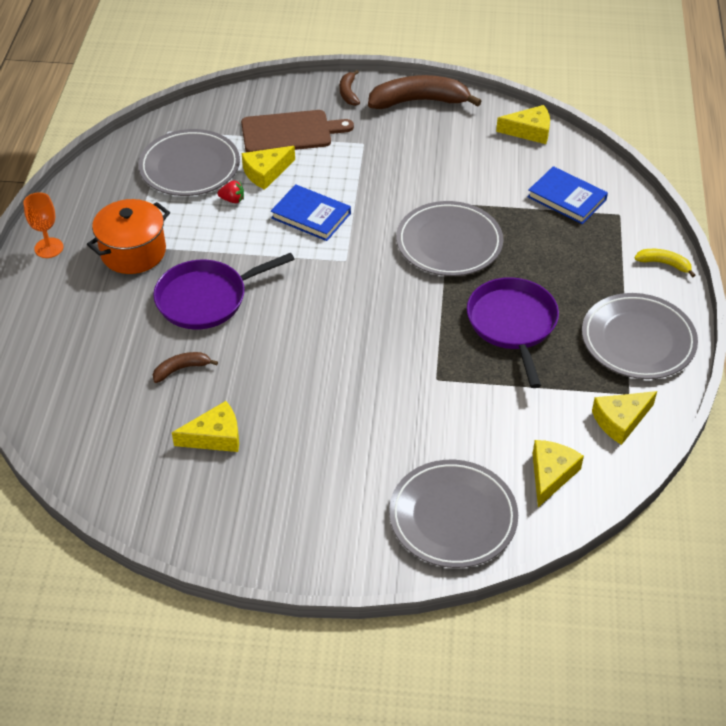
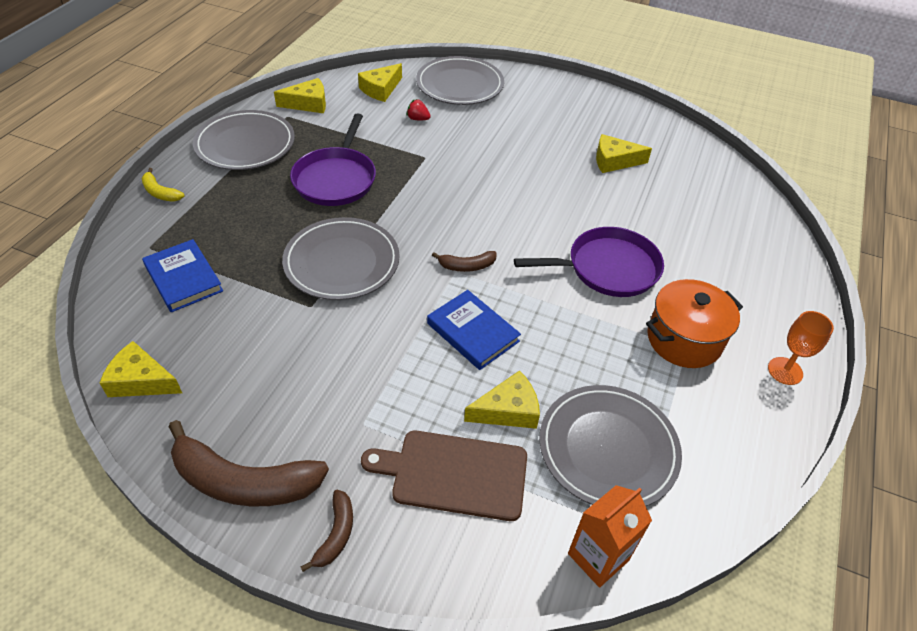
camera: 165 degrees left, 0 degrees up
brown banana [153,352,218,383] -> brown banana moved to [432,251,497,272]
red strawberry [218,181,244,203] -> red strawberry moved to [407,99,431,120]
none -> orange carton [568,485,652,587]

